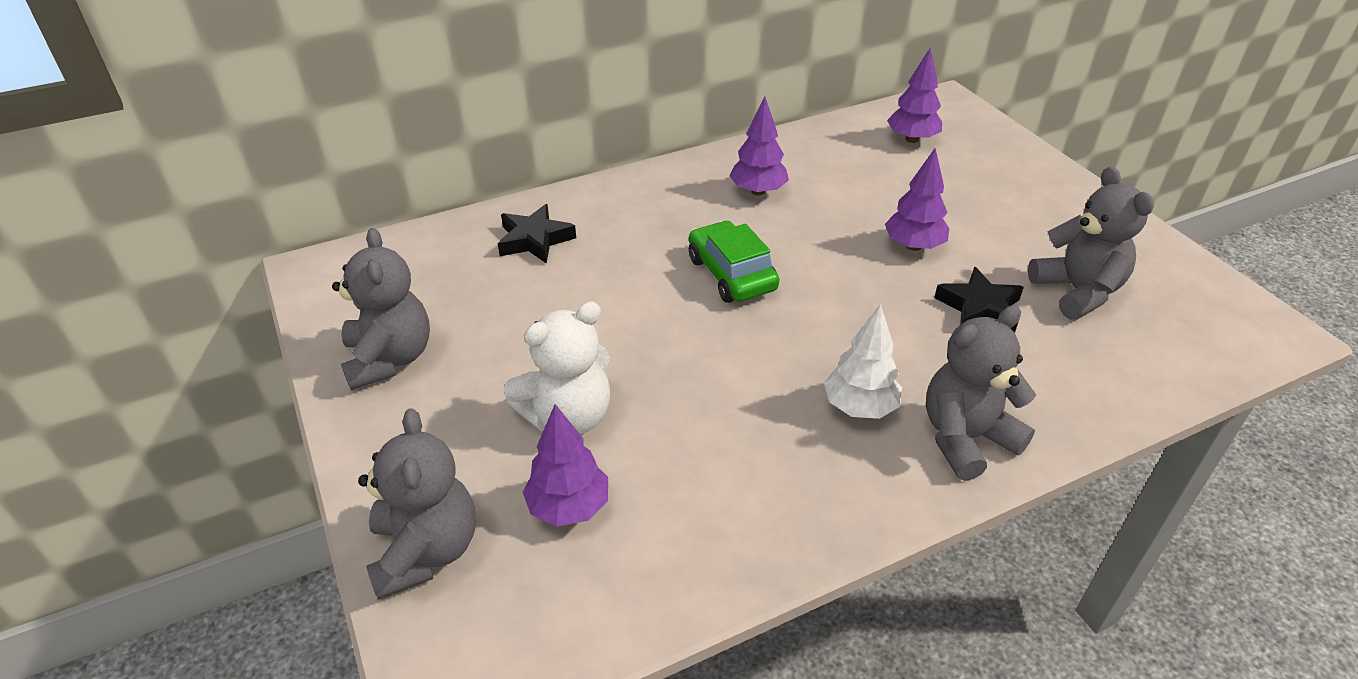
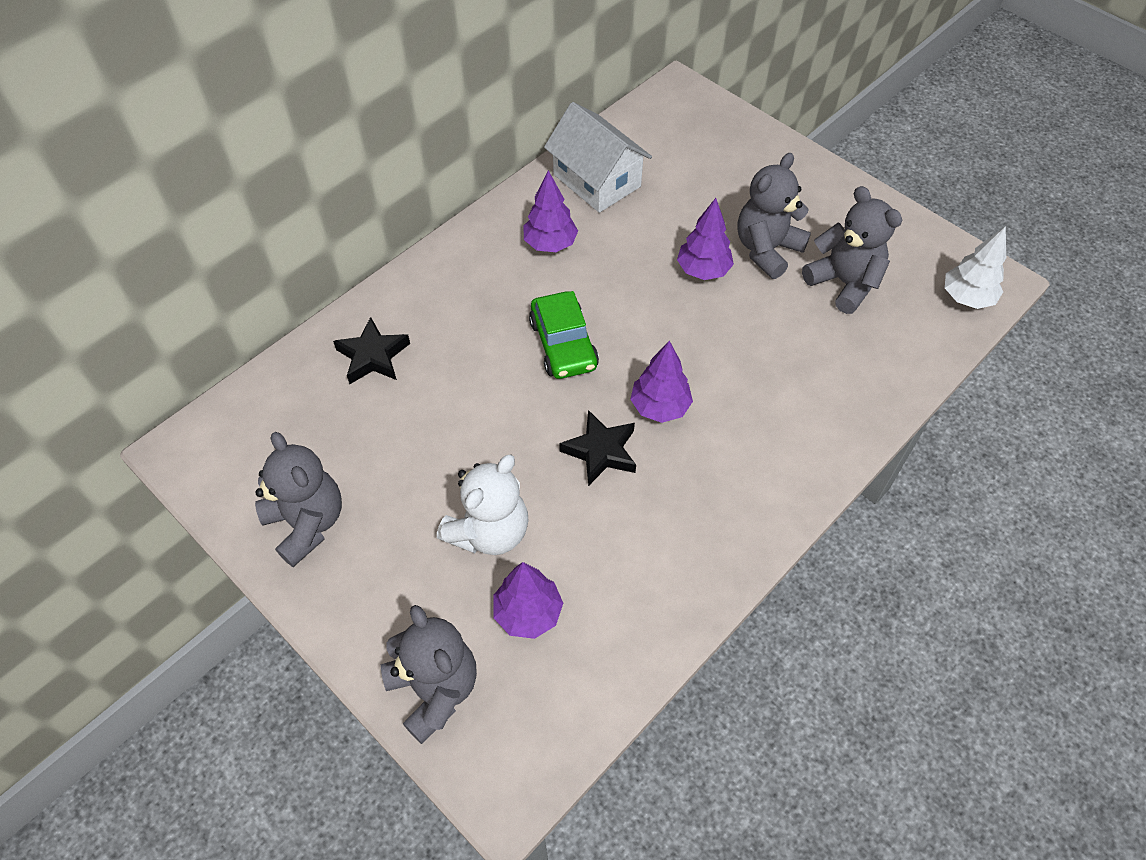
camera: 20 degrees left, 15 degrees up
green car [689,221,779,303] -> green car turned 150 degrees counterclockwise [529,291,599,379]
white tree [824,304,902,419] -> white tree moved to [945,226,1006,309]
purple tree [887,48,942,143] -> purple tree moved to [630,341,693,423]
grey teddy bear [926,305,1036,481] -> grey teddy bear moved to [737,153,811,279]
black star [934,267,1024,333] -> black star moved to [559,410,636,486]
none -> white house [544,102,652,213]

